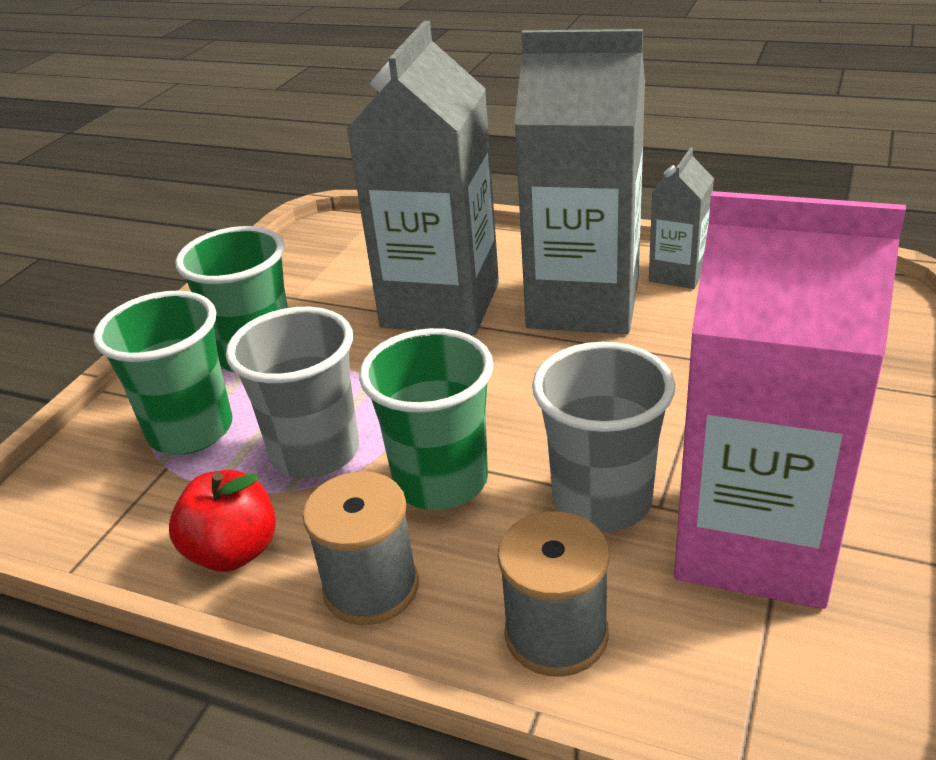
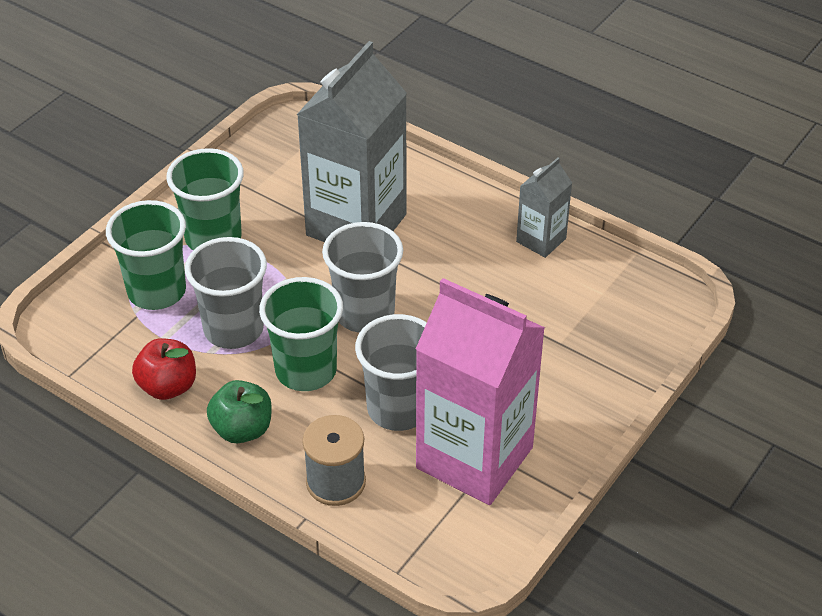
camera: 10 degrees right, 10 degrees up
grey spool [303,472,419,625] -> green apple [207,380,272,443]
grey carton [514,29,645,334] -> none
none -> grey cup [322,222,403,333]

